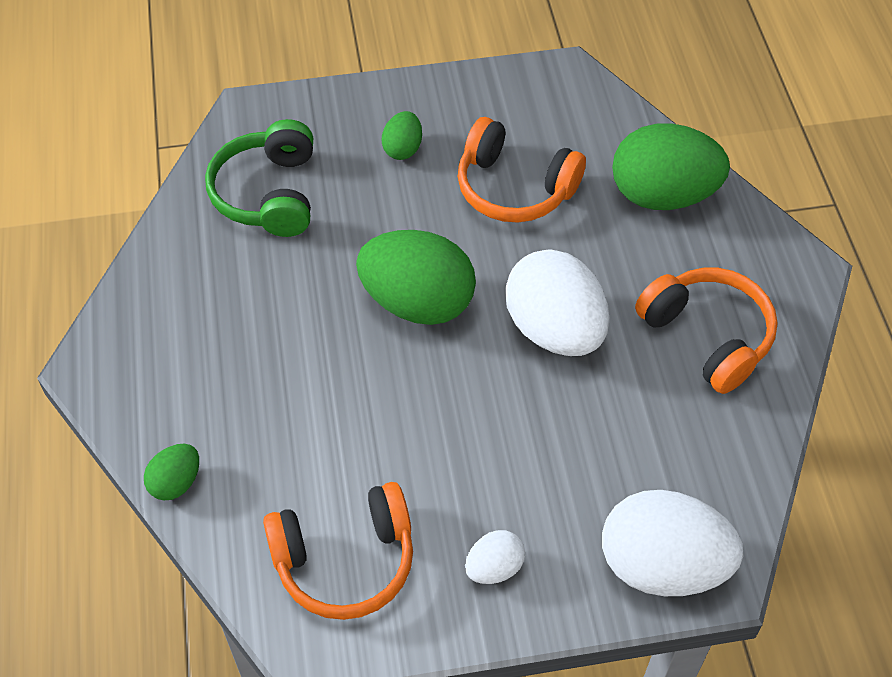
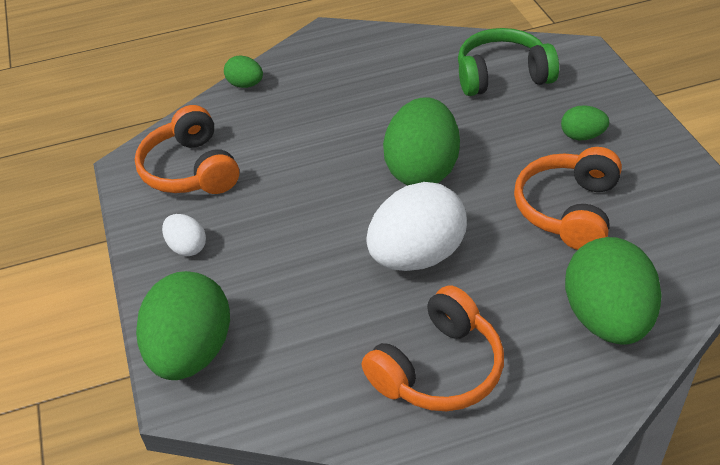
camera: 85 degrees right, 10 degrees down
white egg [602,490,743,596] -> green egg [136,271,230,380]

